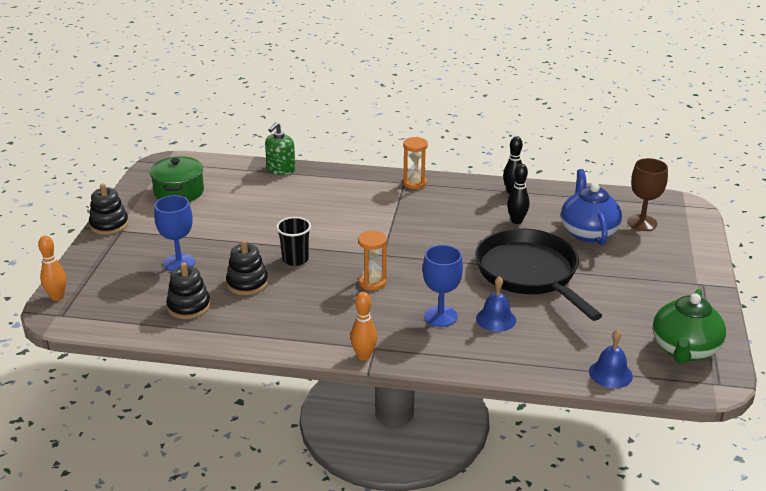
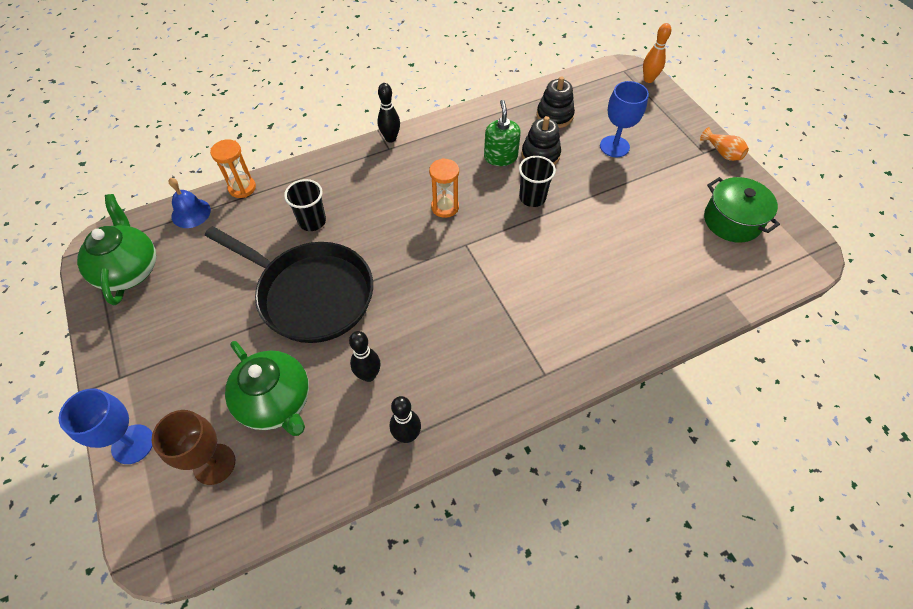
camera: 145 degrees right, 25 degrees up
black stacking toy [89,184,129,235] -> orange vase [700,127,749,161]
green soap dispenser [265,122,295,175] -> green soap dispenser moved to [484,100,521,166]
orange bowling pin [350,292,377,361] -> black bowling pin [377,83,400,143]
orange hourglass [403,137,428,189] -> orange hourglass moved to [210,139,256,198]
blue goblet [423,245,463,327] -> blue goblet moved to [58,389,153,464]
blue bell [476,276,516,332] -> black cup [284,179,326,231]
blue teapot [561,169,622,245] -> green teapot [225,341,309,436]

